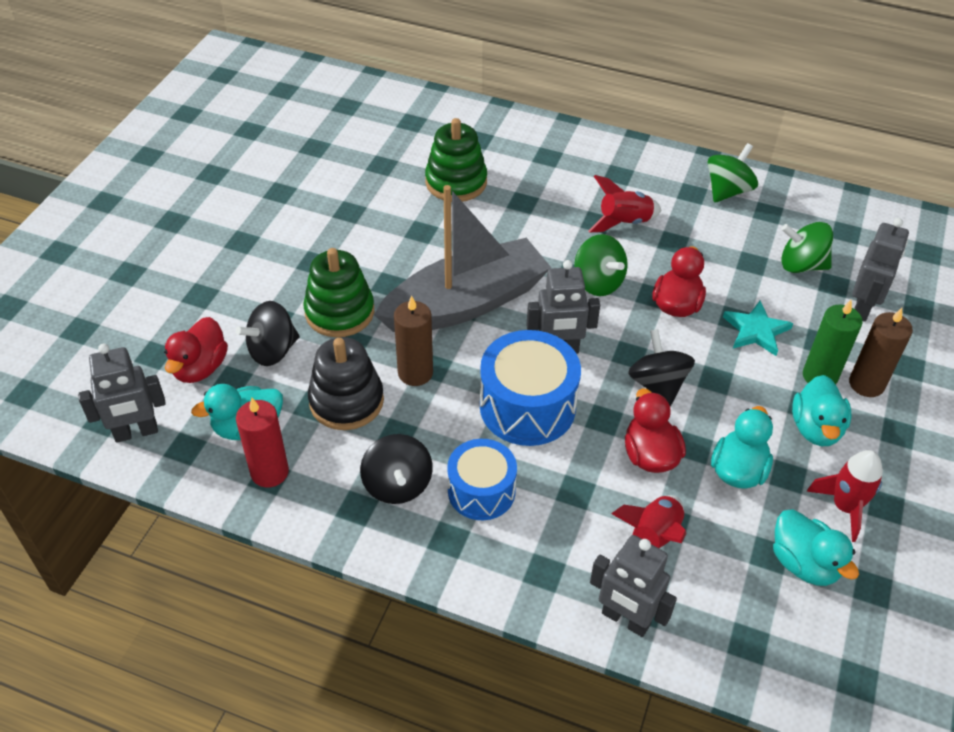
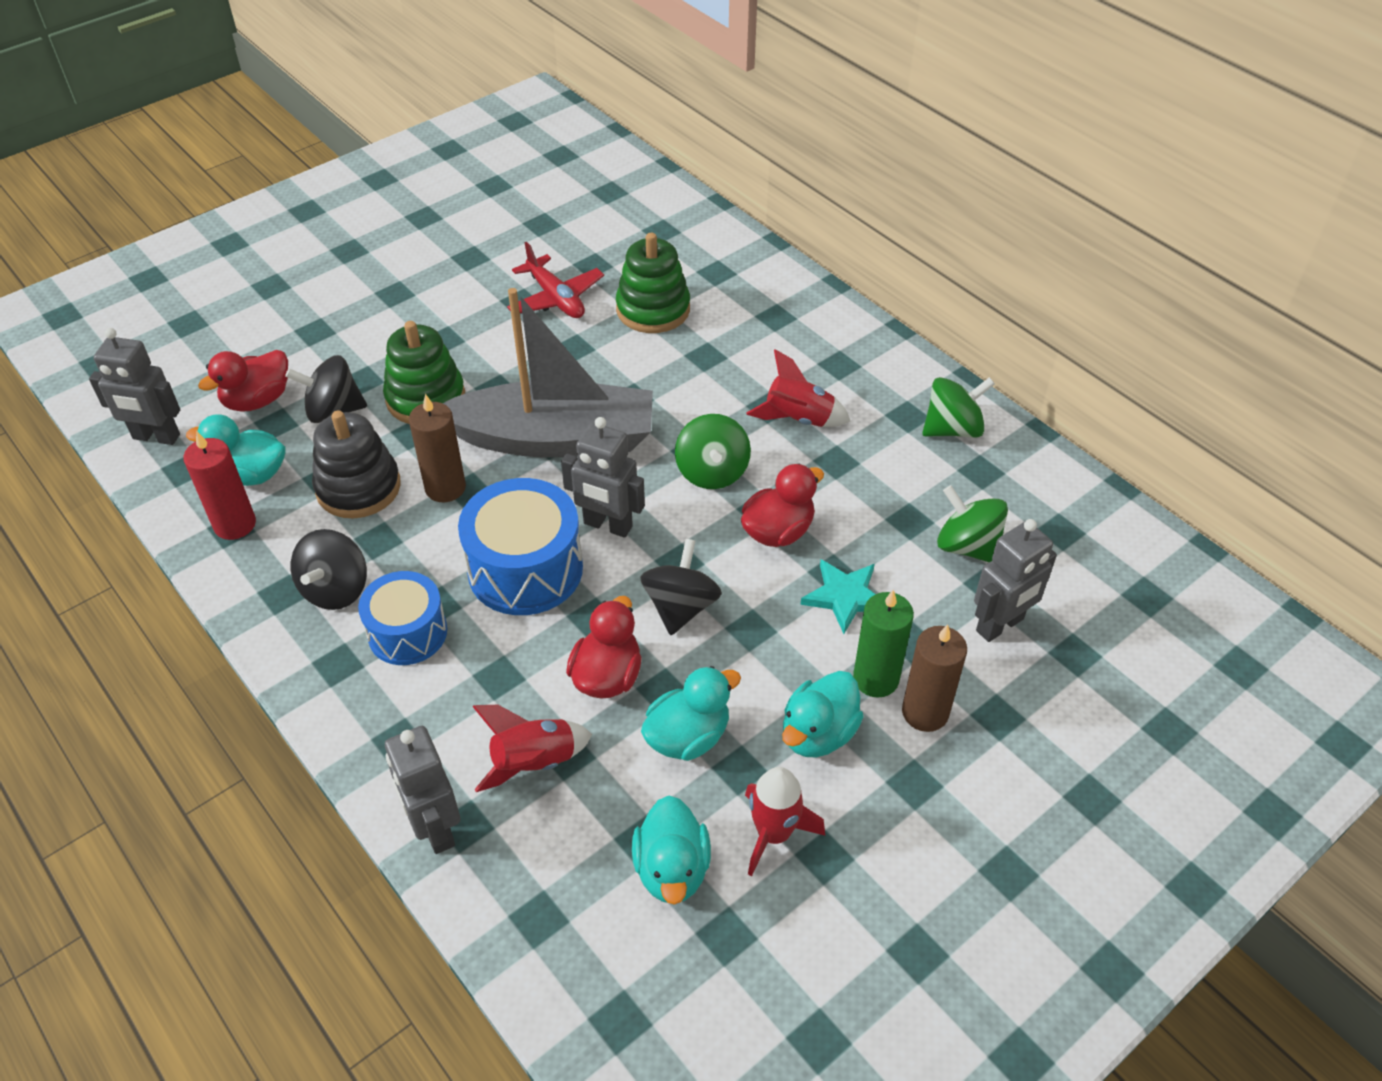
camera: 30 degrees right, 0 degrees up
none -> red plane [507,242,604,318]

